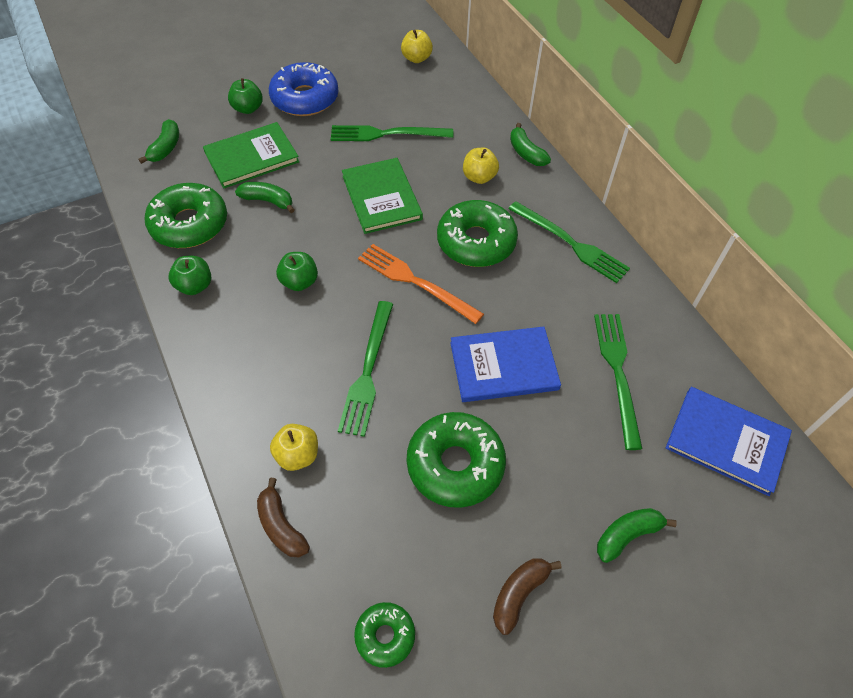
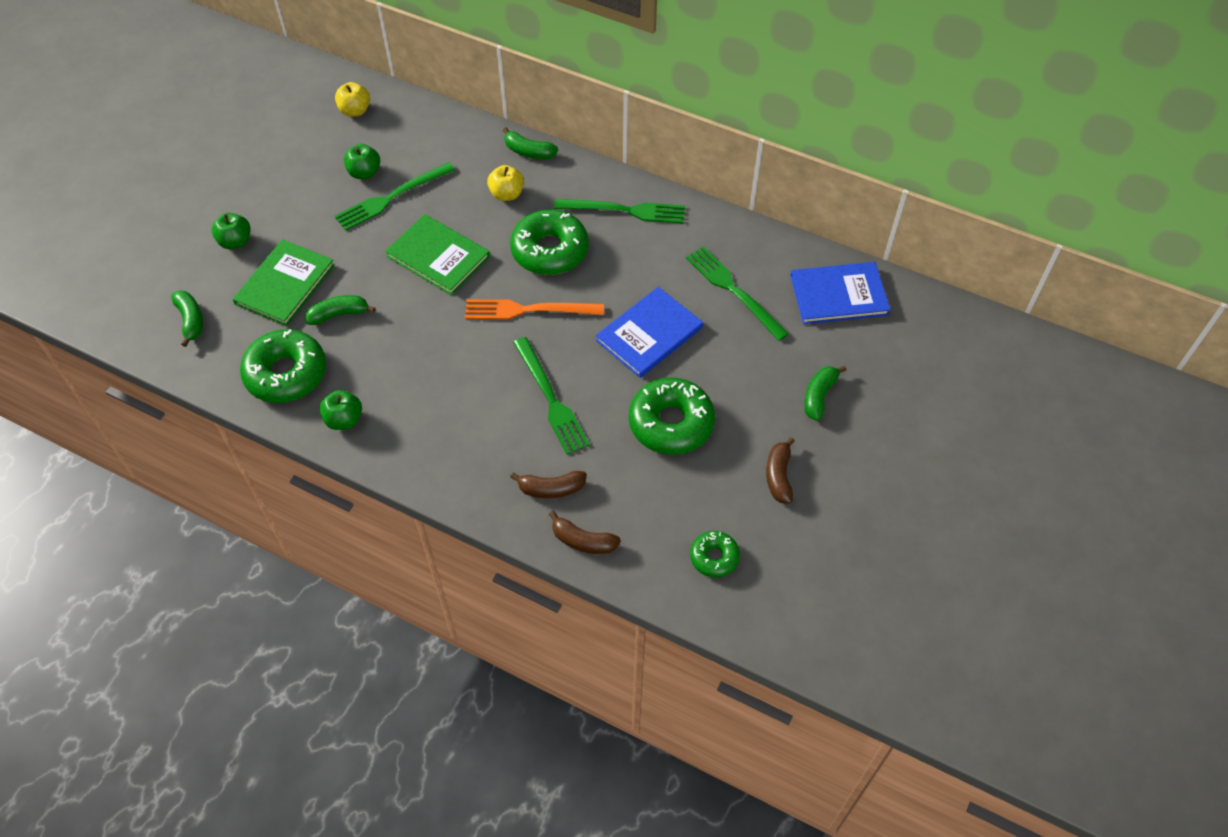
camera: 35 degrees left, 0 degrees up
blue donut [269,62,339,116] -> none
yellow apple [270,424,318,471] -> brown banana [510,471,587,498]
green apple [276,252,318,291] -> green apple moved to [344,144,380,179]

